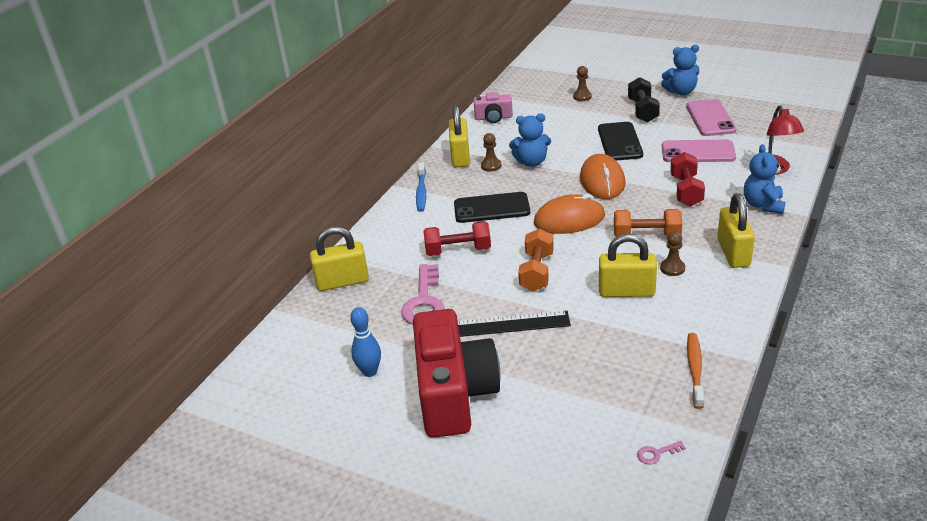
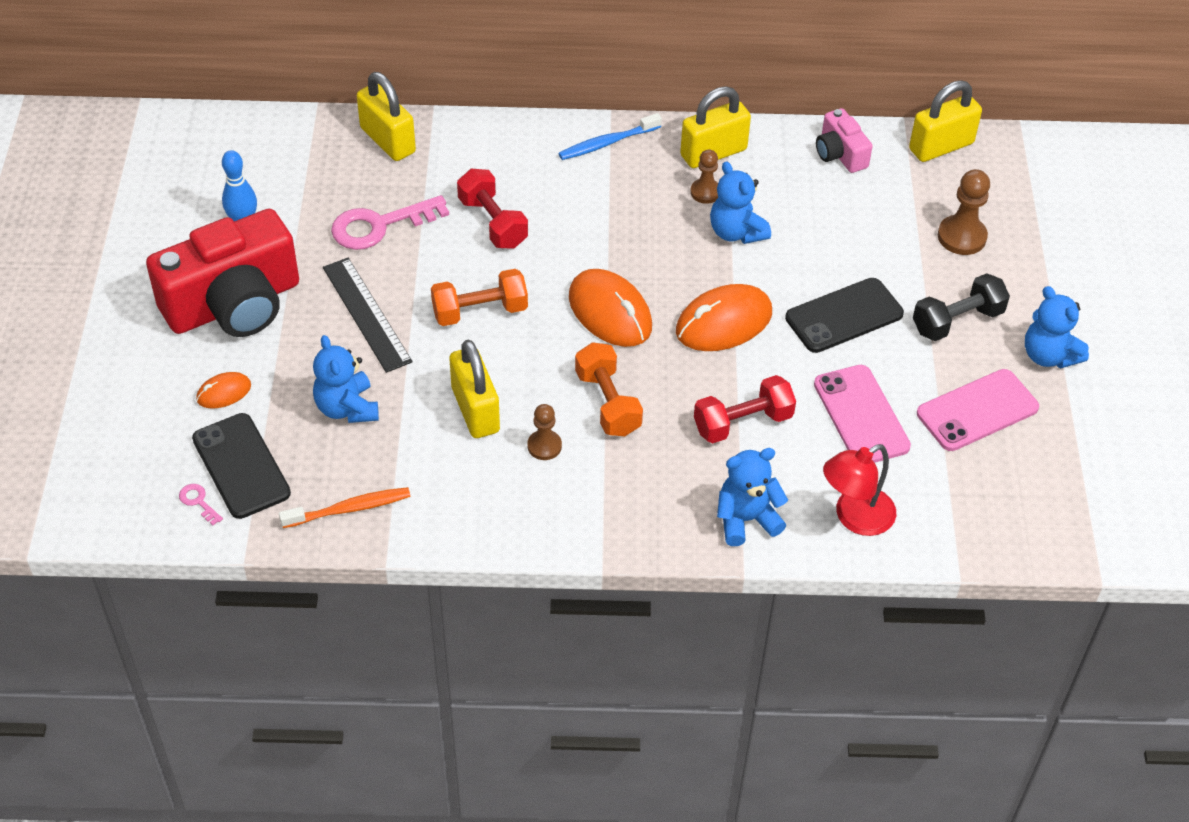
camera: 60 degrees right, 15 degrees up
black phone [454,192,530,223] -> black phone moved to [192,413,291,519]
brown pawn [573,66,592,101] -> brown pawn [938,169,990,255], size x1.56
yellow padlock [717,193,755,268] -> yellow padlock moved to [909,80,982,162]
none -> orange mouse [196,372,251,409]
none -> blue teddy bear [313,335,379,423]

